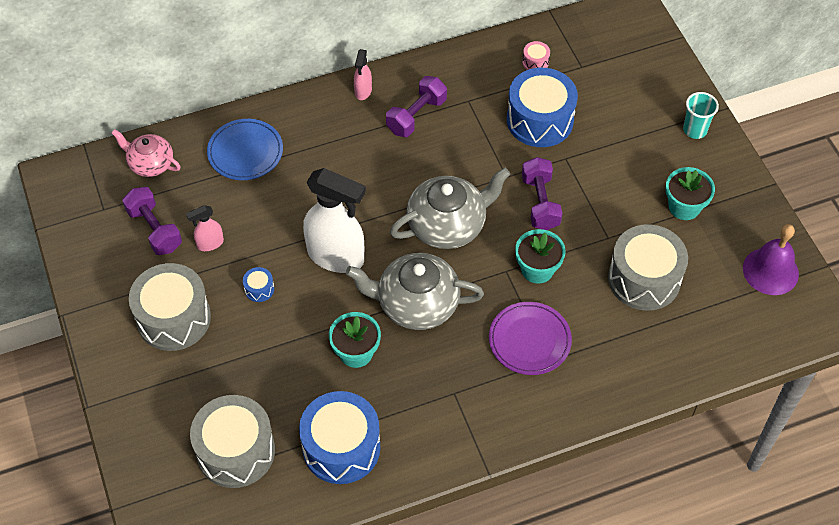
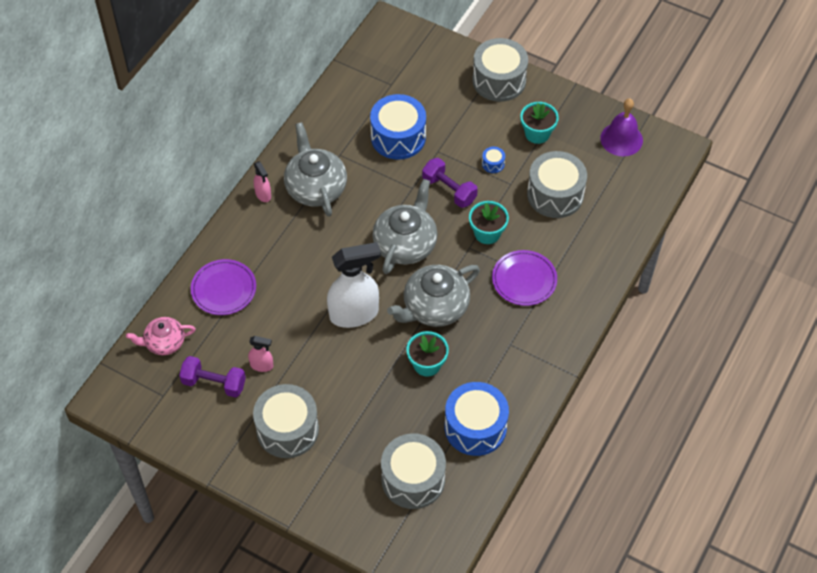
camera: 40 degrees left, 0 degrees up
pink spray bottle [186,205,224,251] -> pink spray bottle turned 105 degrees counterclockwise [248,336,273,372]
blue plate [207,119,283,180] -> purple plate [191,259,256,315]
blue drum [243,267,274,302] -> blue drum moved to [482,147,505,173]
purple dumbbell [386,76,447,137] -> grey teapot [284,122,347,217]
pink drum [522,41,550,70] -> none
turquoise cup [683,92,719,139] -> grey drum [472,38,528,102]

